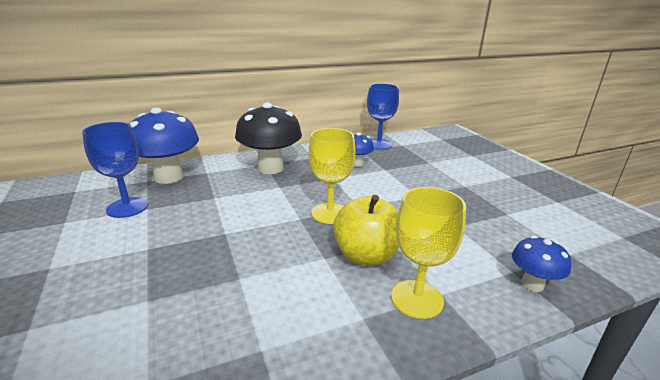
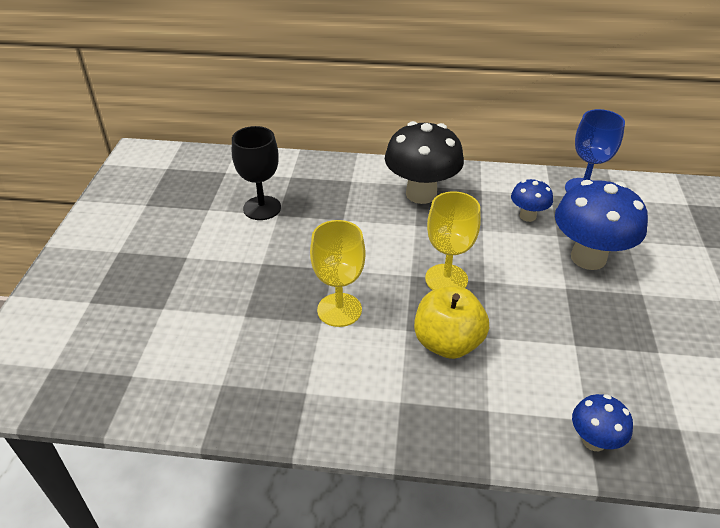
camera: 30 degrees right, 15 degrees up
blue goblet [82,122,148,218] -> black goblet [232,126,281,220]
blue mushroom [129,107,199,184] -> blue mushroom moved to [555,180,648,270]
yellow goblet [391,187,466,319] -> yellow goblet moved to [310,220,366,327]

